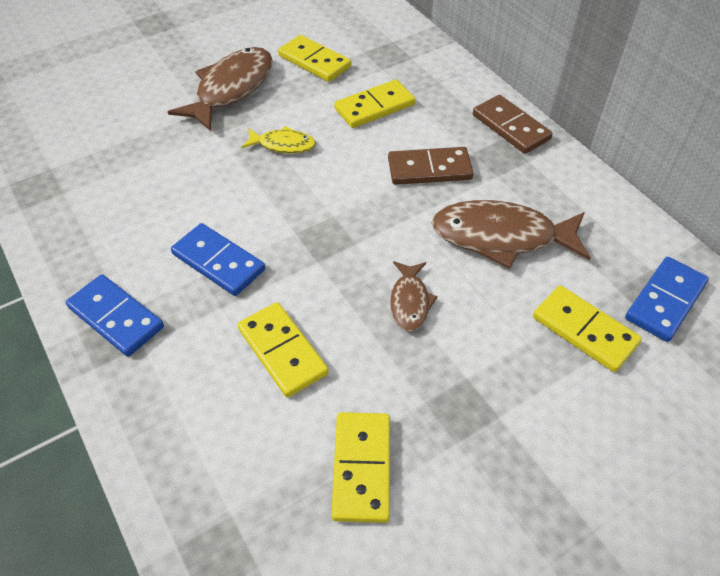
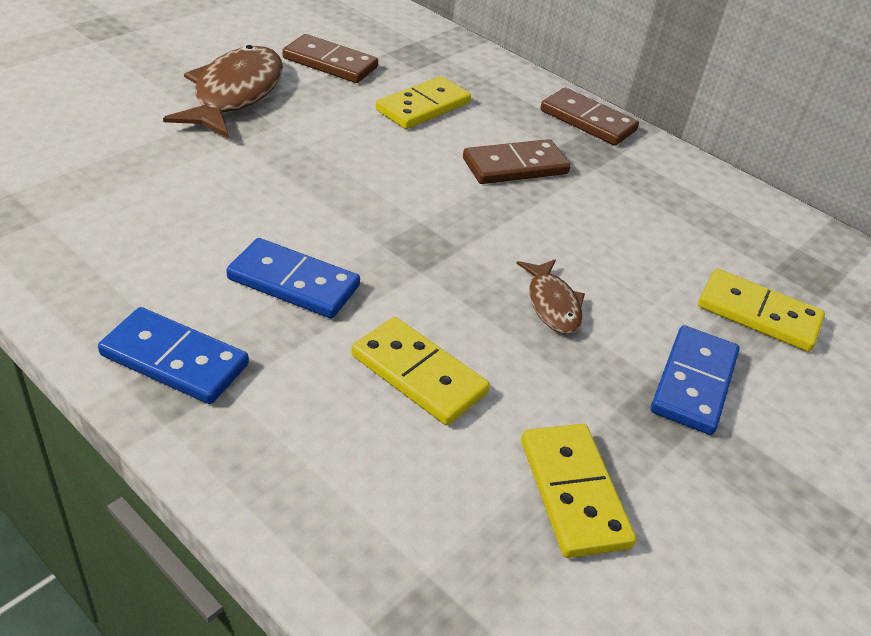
camera: 20 degrees left, 10 degrees down
yellow fish [241,126,316,154] -> none
yellow domino [278,35,351,82] -> brown domino [282,34,378,83]
brown fish [431,200,591,269] -> none
blue domino [625,257,709,342] -> blue domino moved to [651,325,740,435]

